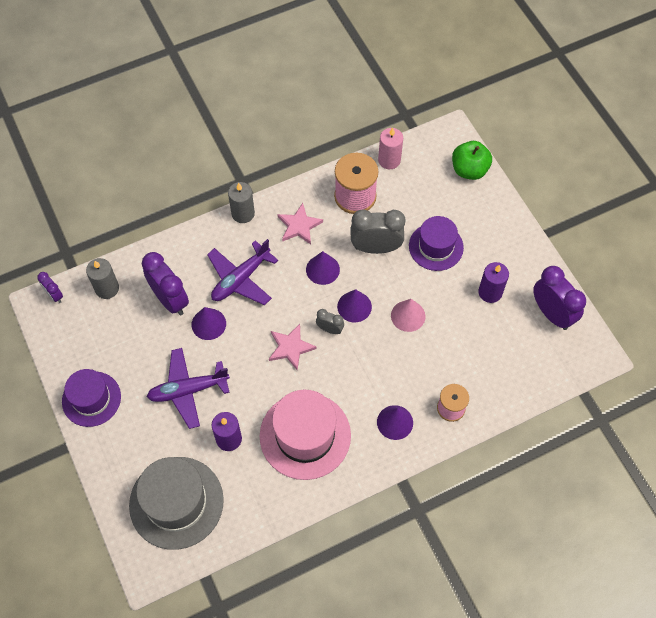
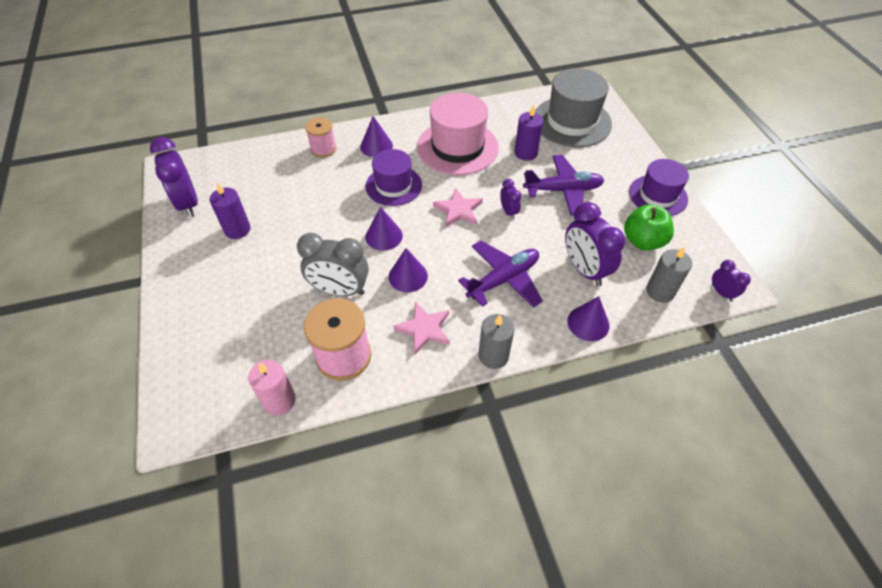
camera: 170 degrees left, 10 degrees down
purple cone [192,307,226,340] -> purple cone moved to [567,296,609,341]
grey clock [316,309,344,334] -> none
pink cone [391,299,425,332] -> none
purple hat [409,216,464,271] -> purple hat moved to [365,149,422,206]
green apple [452,141,492,180] -> green apple moved to [624,204,674,250]
none -> purple clock [500,179,521,219]

